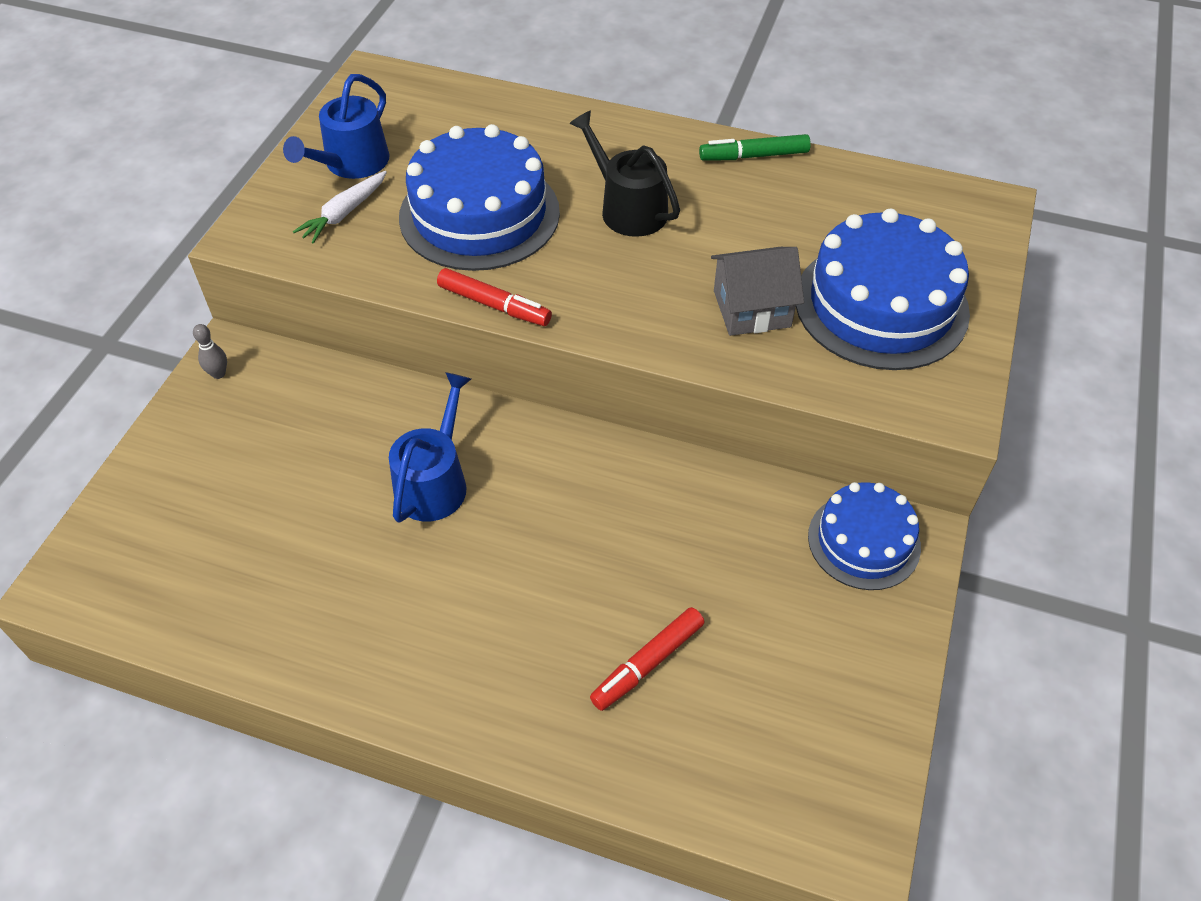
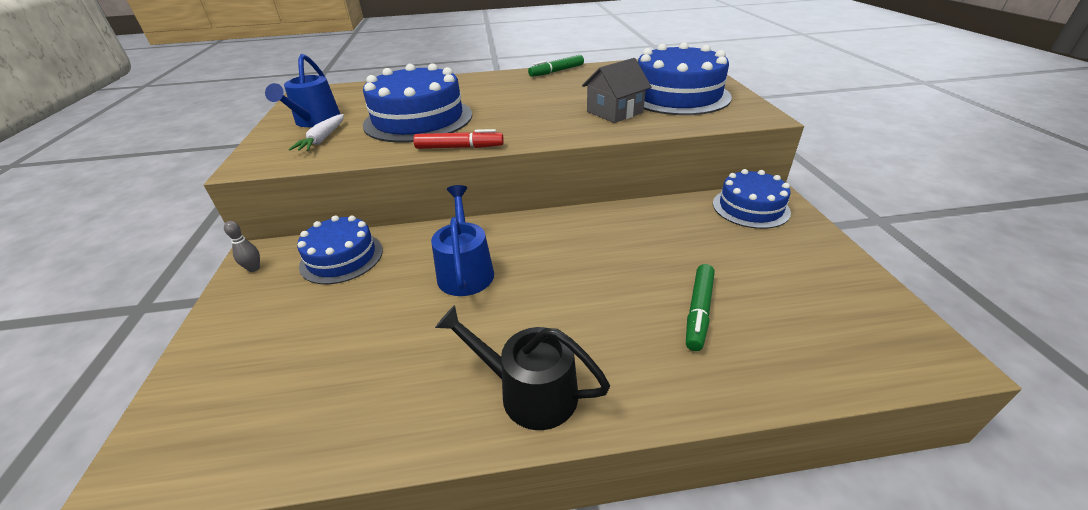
camera: 25 degrees left, 15 degrees down
black watering can [569,110,680,237] -> black watering can moved to [435,305,610,430]
red marker [590,607,705,711] -> green marker [686,264,715,351]
none -> blue cake [297,215,383,284]

